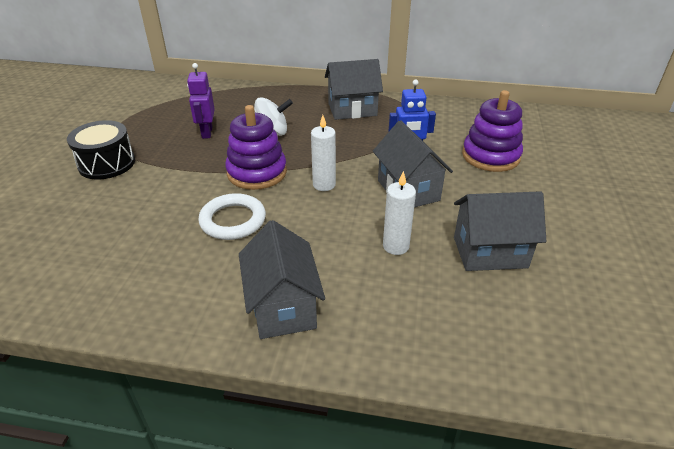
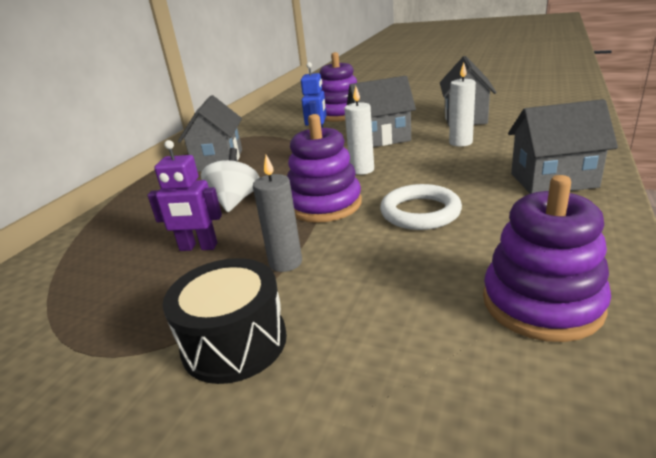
camera: 75 degrees left, 10 degrees down
none -> grey candle [253,155,302,272]
none -> purple stacking toy [483,175,611,342]

